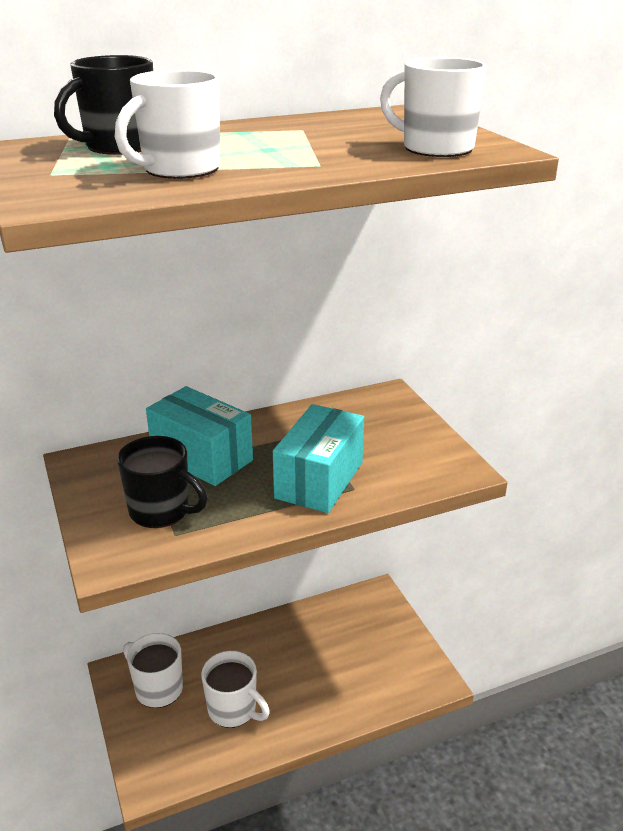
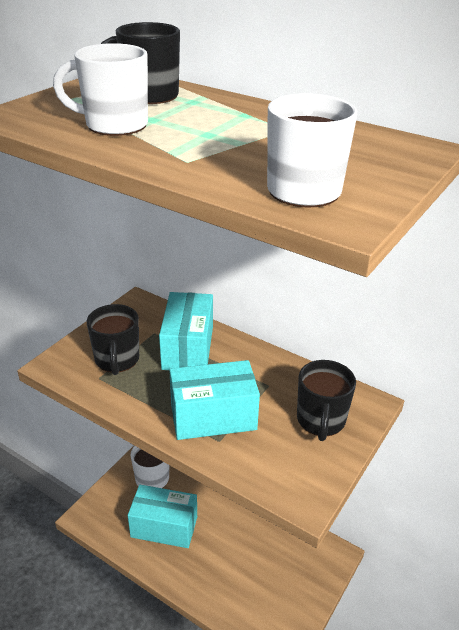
camera: 55 degrees right, 5 degrees up
white mug [201,651,270,728] -> turquoise box [128,485,197,548]
none -> black mug [297,360,356,441]

